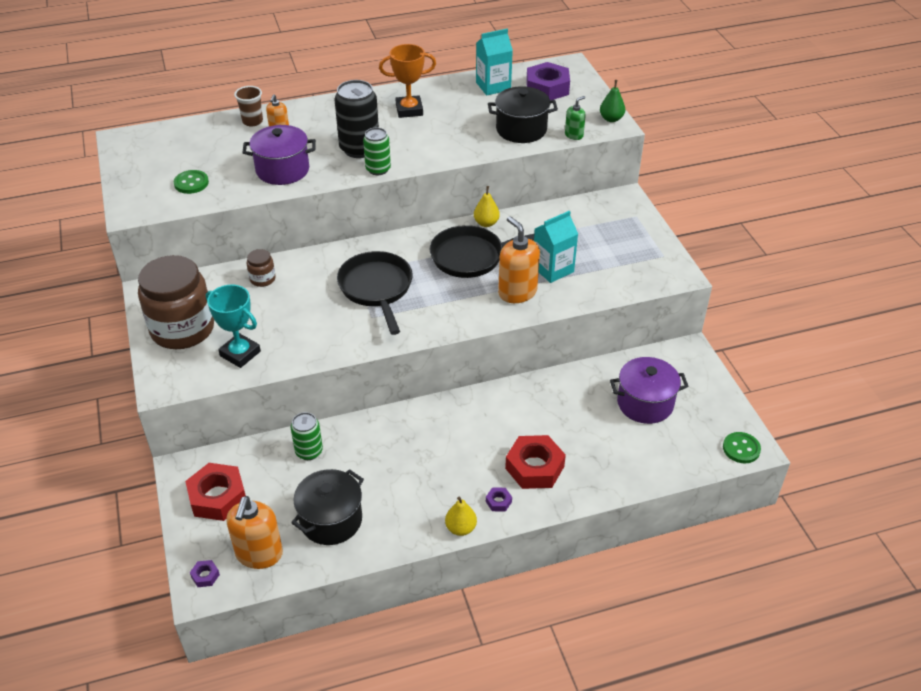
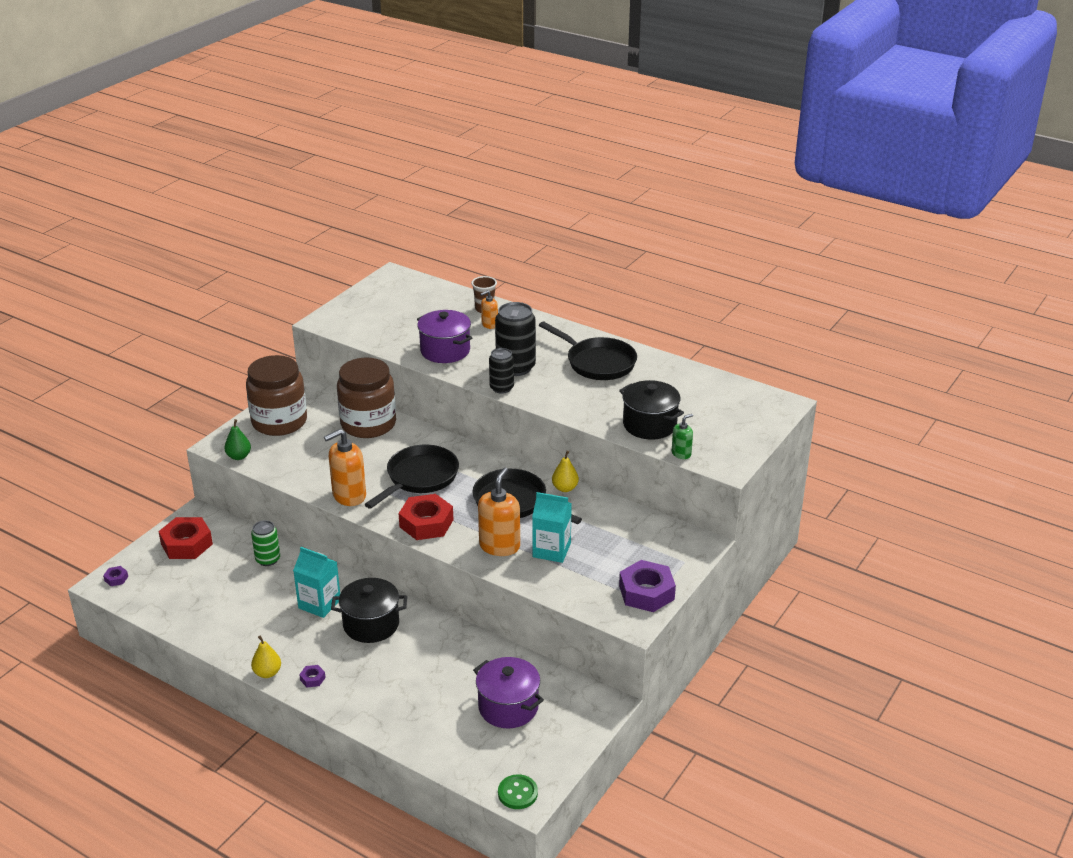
camera: 50 degrees right, 10 degrees down
green button [174,170,209,194] -> none
turquoise trophy [206,284,261,368] -> none
orange soap dispenser [226,496,283,569] -> orange soap dispenser moved to [324,429,366,506]
brown jar [247,249,276,287] -> brown jar [337,358,396,438], size x2.35
black pot [291,469,364,545] -> black pot moved to [331,578,407,643]
green can [363,128,391,175] -> black can [489,348,514,394]
orange trophy [379,44,436,118] -> black pan [539,321,637,380]
turquoise carton [476,29,513,95] -> turquoise carton moved to [293,547,340,618]
red nut [505,435,566,489] -> red nut moved to [399,494,453,540]
purple nut [526,62,570,100] -> purple nut moved to [619,560,676,612]
green soap dispenser [565,96,586,140] -> green soap dispenser turned 45 degrees counterclockwise [672,414,693,459]
green pear [600,80,625,122] -> green pear moved to [224,419,251,460]

